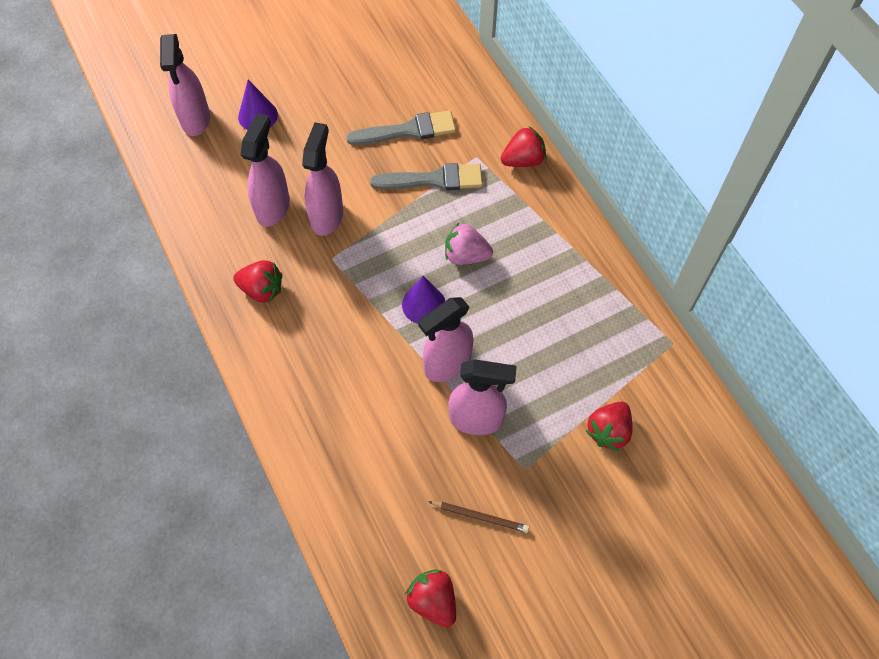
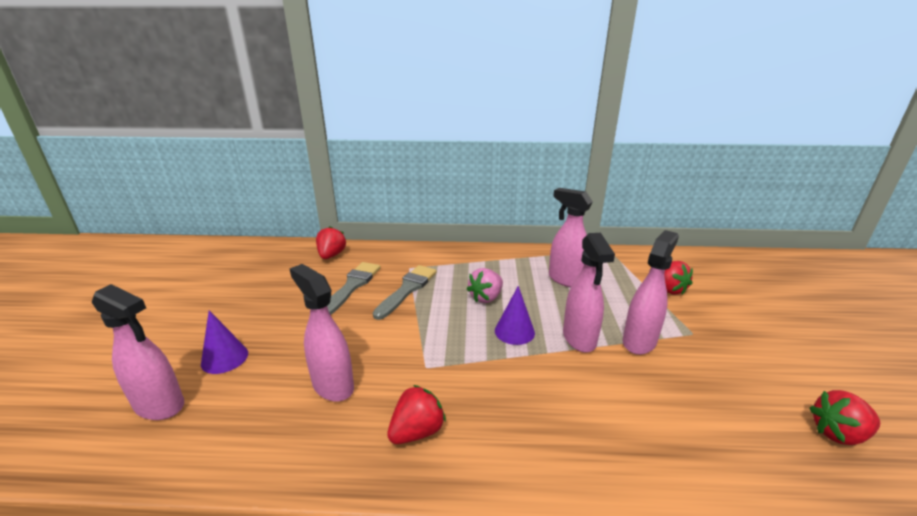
camera: 60 degrees left, 35 degrees down
pink spray bottle [302,122,343,236] -> pink spray bottle moved to [549,188,593,287]
brown pencil [428,501,529,533] -> none
red strawberry [501,126,546,167] -> red strawberry moved to [316,226,346,259]

